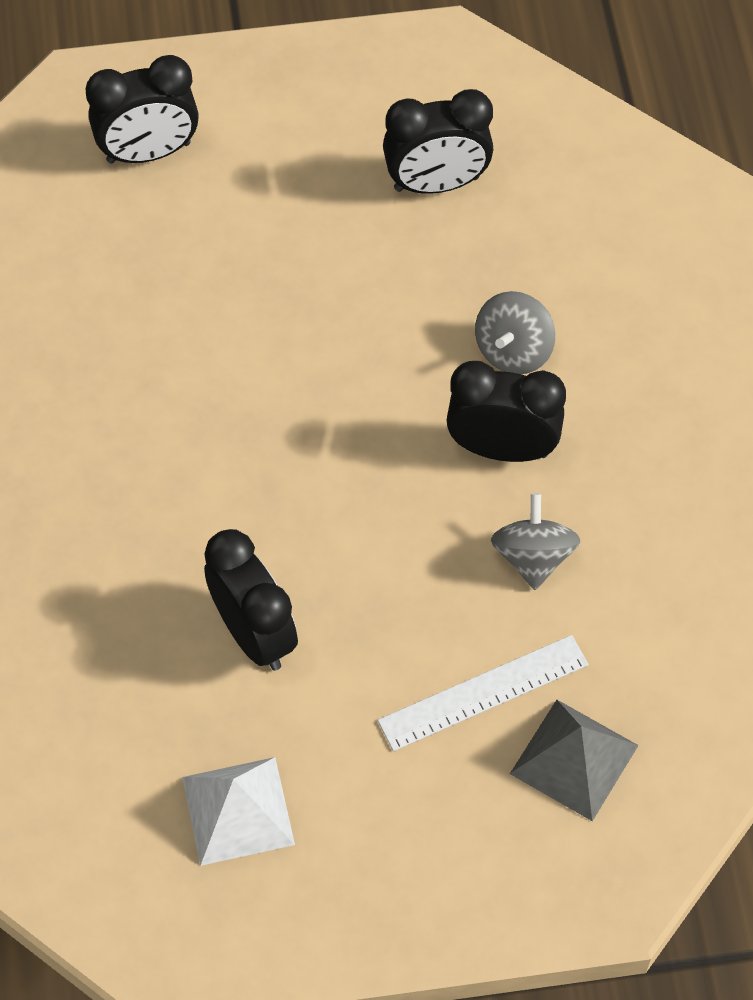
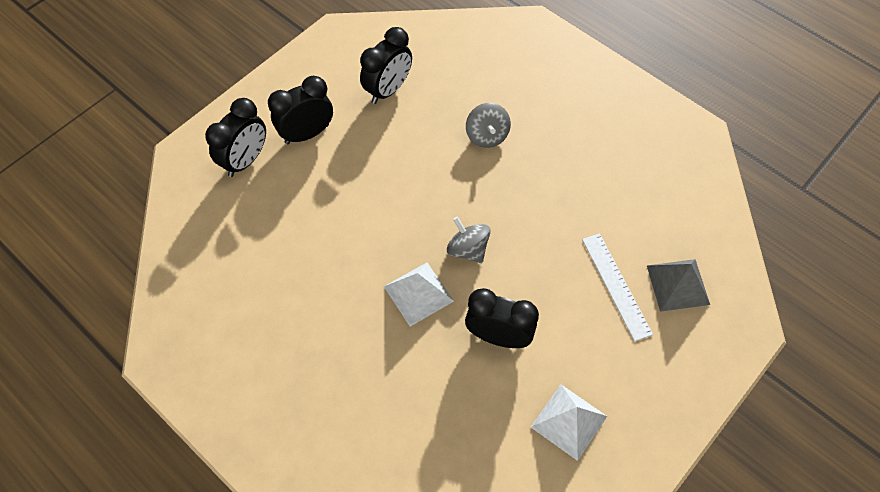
camera: 40 degrees left, 0 degrees up
white ruler [378,635,589,751] -> white ruler turned 45 degrees counterclockwise [582,233,653,342]
black clock [447,361,566,462] -> black clock moved to [268,76,333,144]
grey spinning top [491,493,580,590] -> grey spinning top moved to [447,217,491,263]
none -> white pyramid [384,262,454,327]

